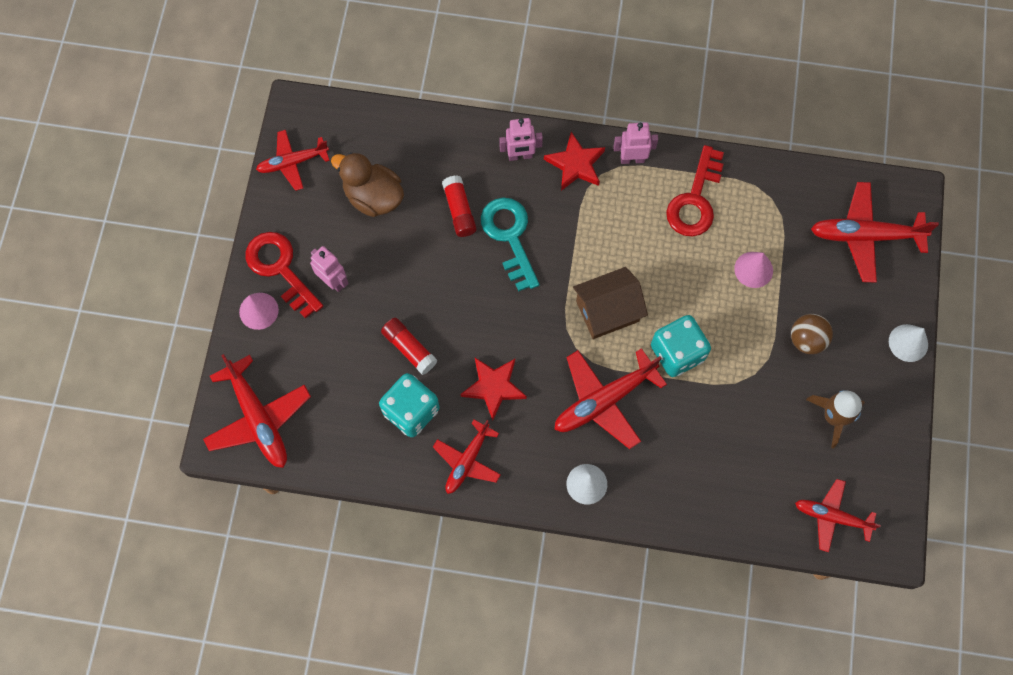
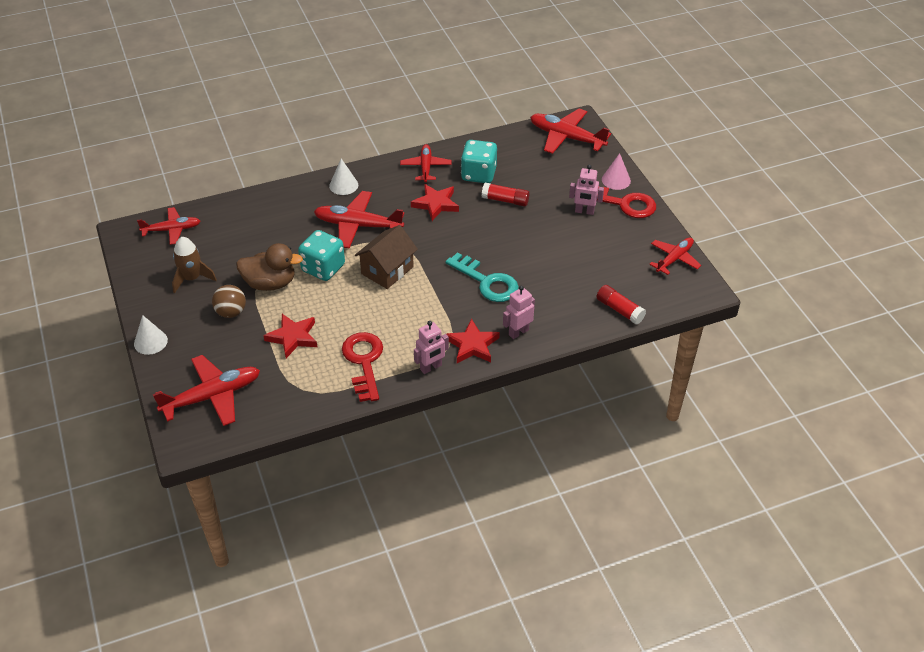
camera: 150 degrees right, 25 degrees down
brown duck [331,152,404,217] -> brown duck moved to [236,243,303,291]
red glue stick [442,175,477,237] -> red glue stick moved to [597,285,646,324]
red plane [554,348,667,449] -> red plane turned 105 degrees counterclockwise [314,191,405,248]
pink cone [734,252,773,288] -> red star [263,314,317,358]

